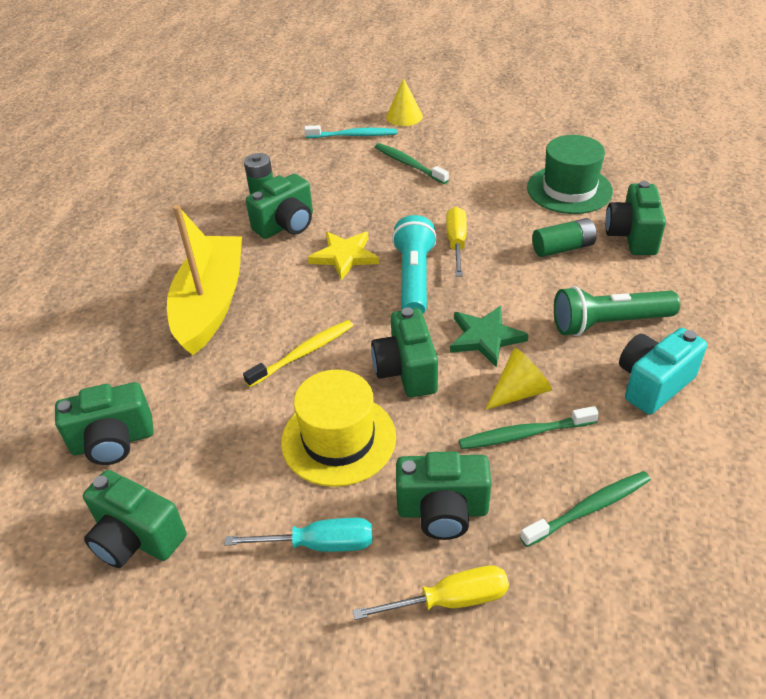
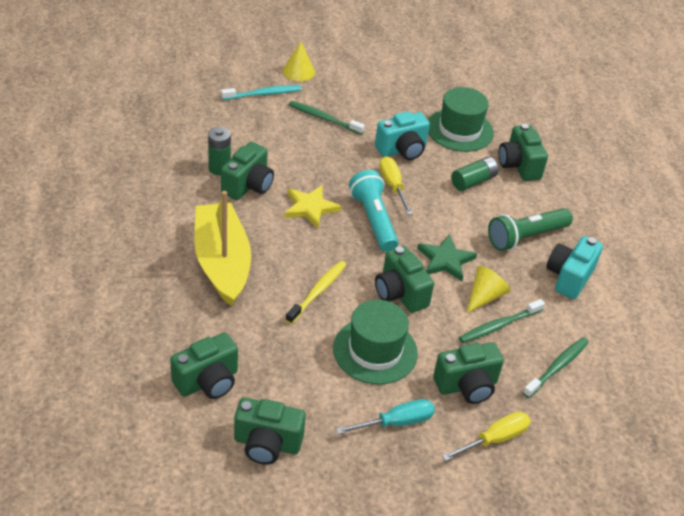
camera: 25 degrees left, 0 degrees up
yellow hat [281,370,396,487] -> green hat [333,300,418,385]
none -> turquoise camera [375,111,430,160]

